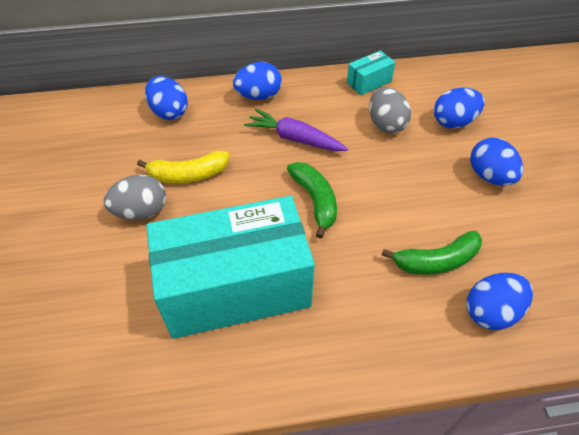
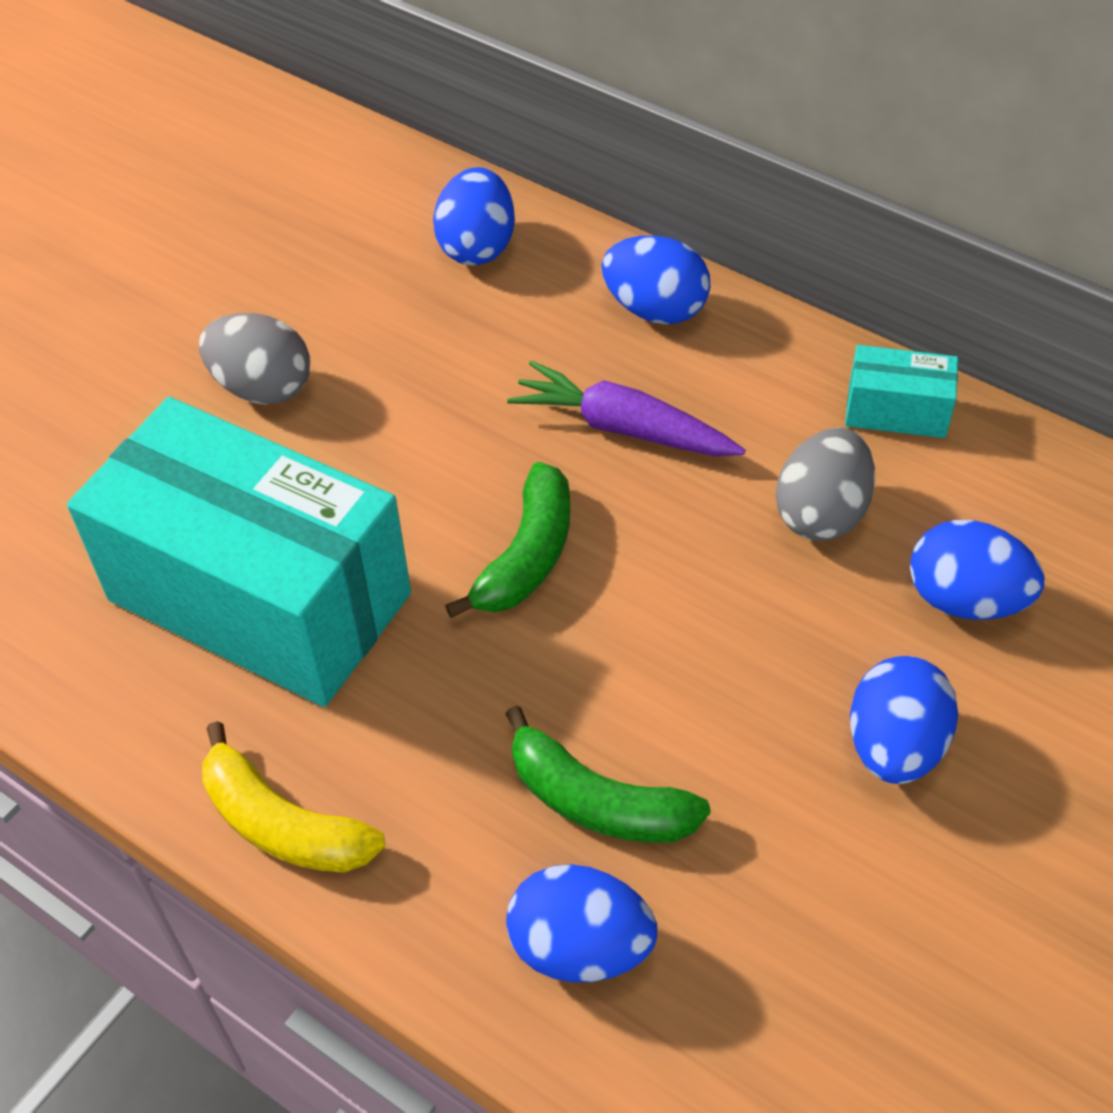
camera: 45 degrees right, 0 degrees up
yellow banana [137,151,229,183] -> yellow banana moved to [202,721,385,872]
purple carrot [244,109,348,151] -> purple carrot turned 45 degrees counterclockwise [507,360,746,456]

